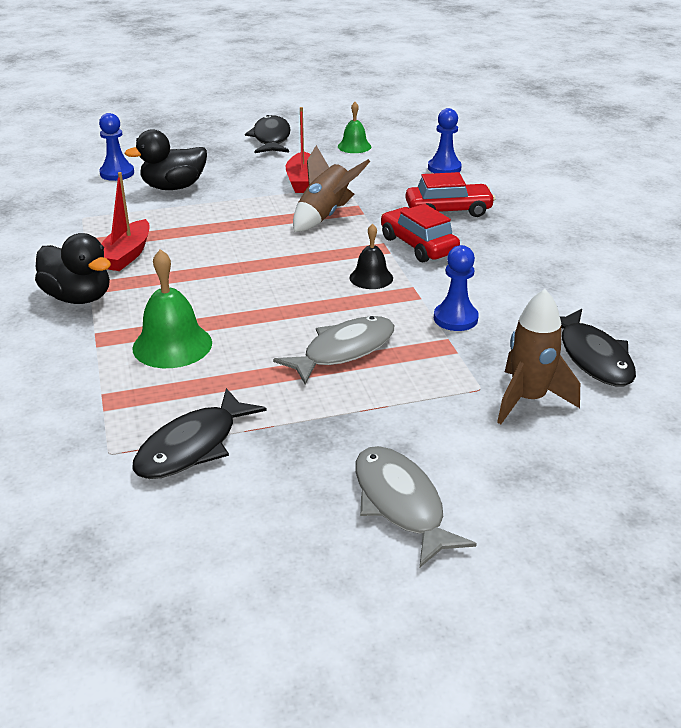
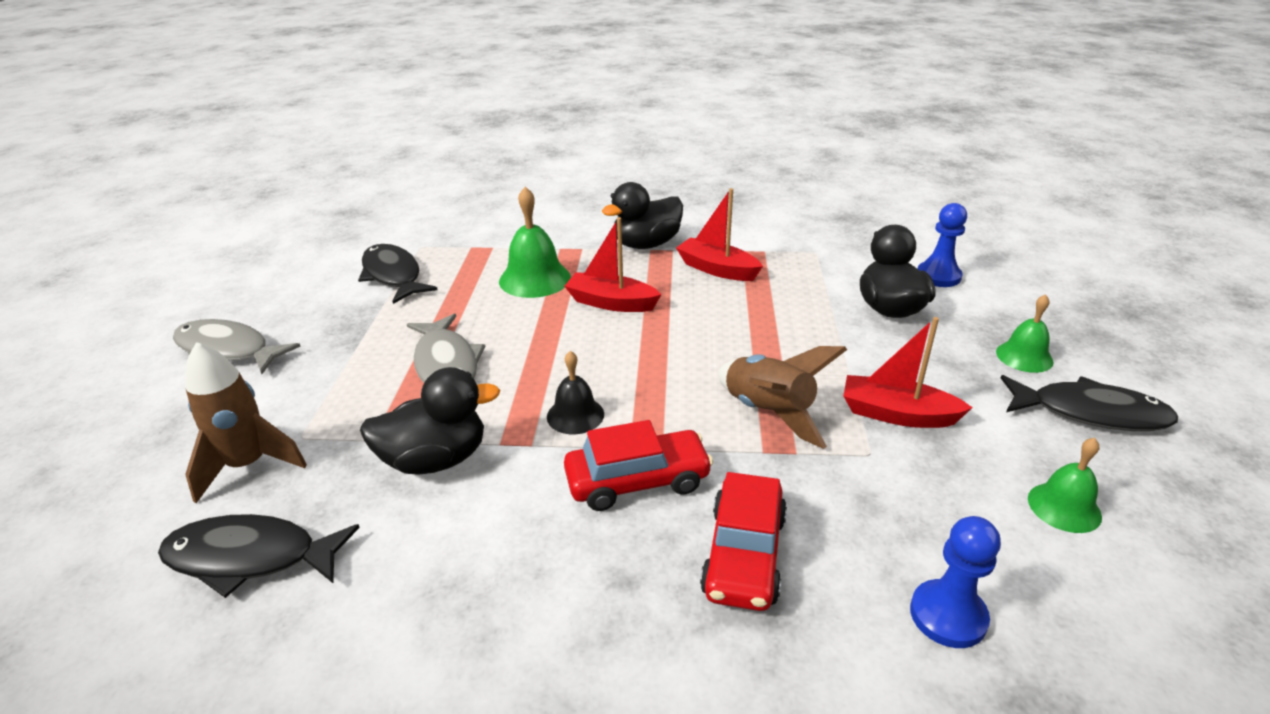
camera: 110 degrees right, 0 degrees up
grey fish [355,446,477,567] -> grey fish turned 150 degrees counterclockwise [173,319,301,374]
blue pawn [434,245,479,331] -> black duck [360,367,500,475]
none -> red boat [564,217,662,312]
none -> green bell [996,294,1054,373]

